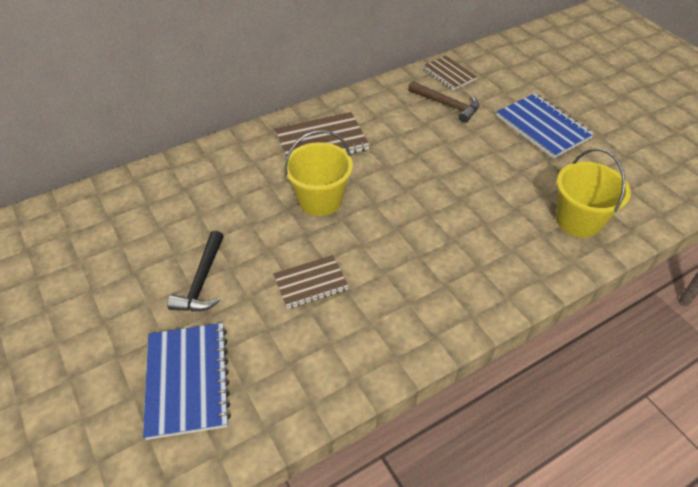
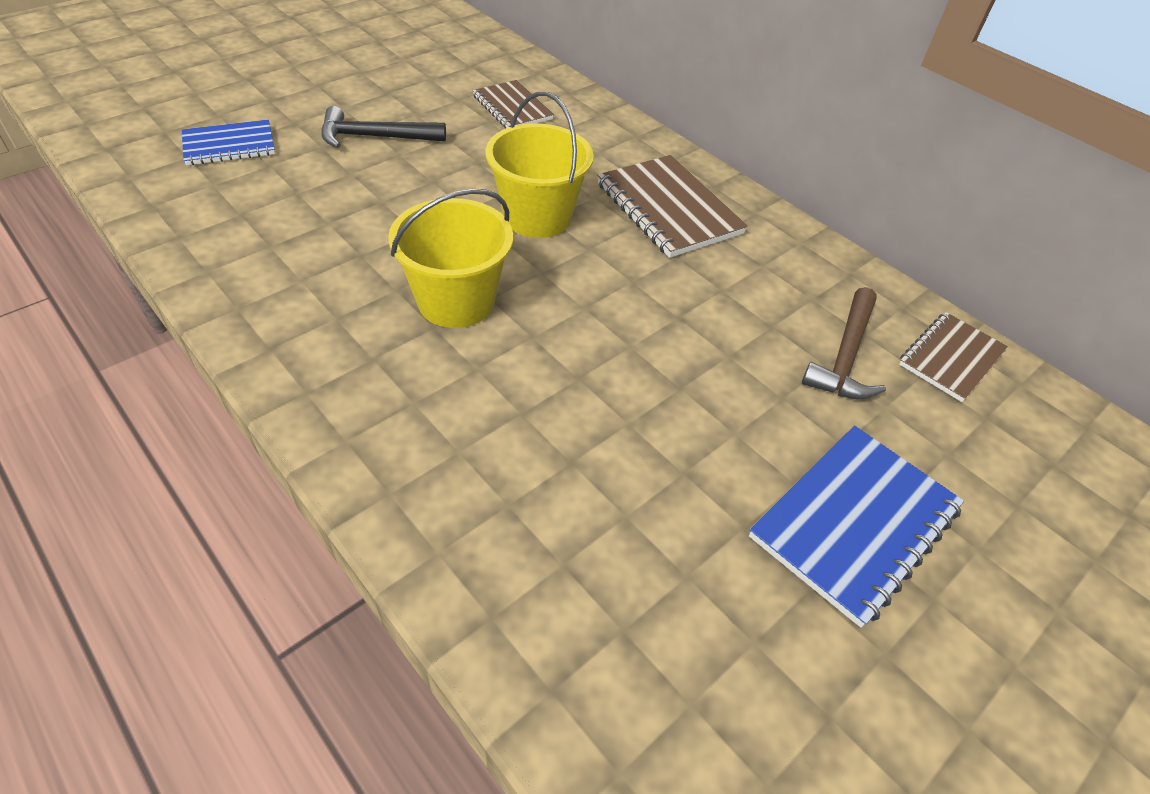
camera: 75 degrees right, 0 degrees up
blue notebook [143,323,231,440] -> blue notebook [182,120,275,165], size x0.64
brown notebook [273,255,349,309] -> brown notebook moved to [473,80,554,128]
yellow bucket [556,148,631,238] -> yellow bucket moved to [388,189,513,328]

